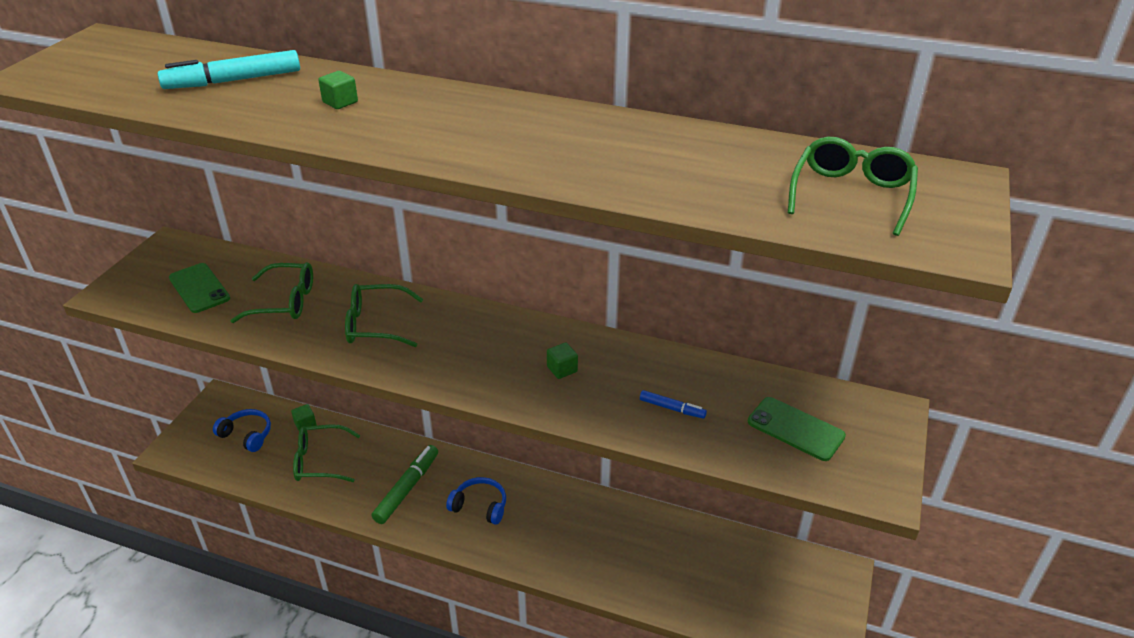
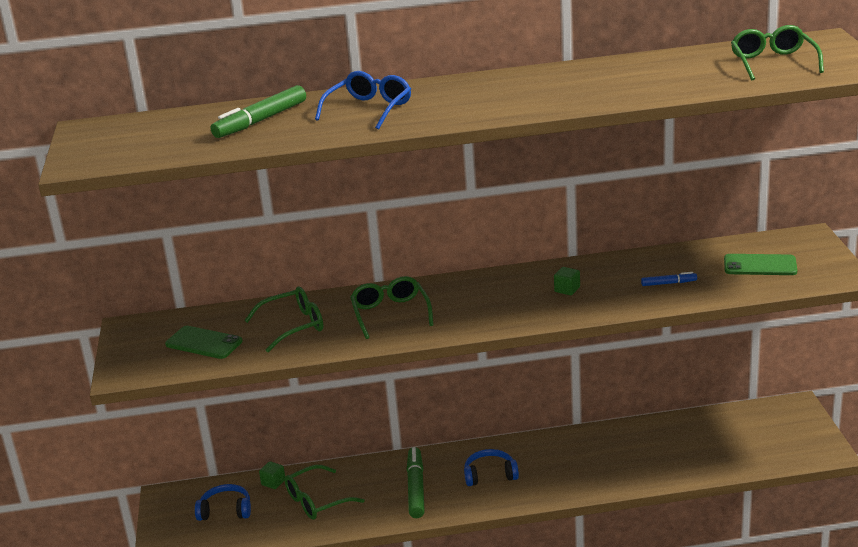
camera: 25 degrees left, 10 degrees down
turquoise marker [158,50,300,89] -> green marker [211,85,306,138]
green cube [318,71,358,109] -> blue glasses [315,71,411,129]
green glasses [345,284,423,347] -> green glasses turned 105 degrees clockwise [350,276,433,339]

